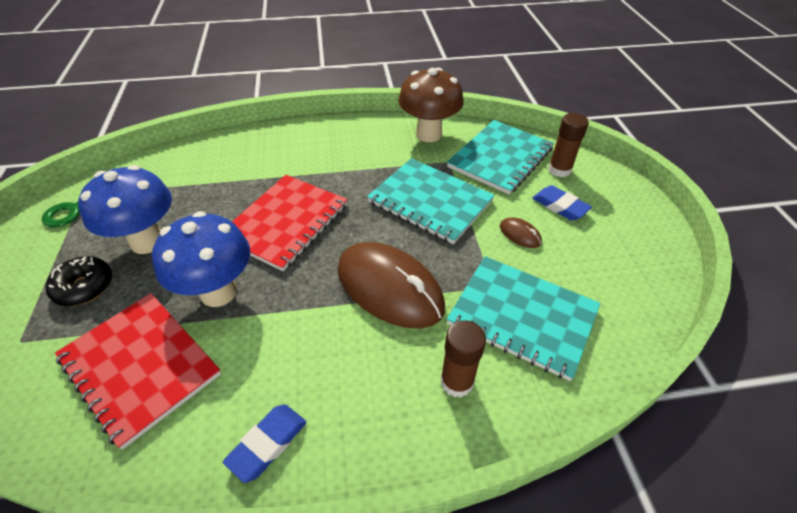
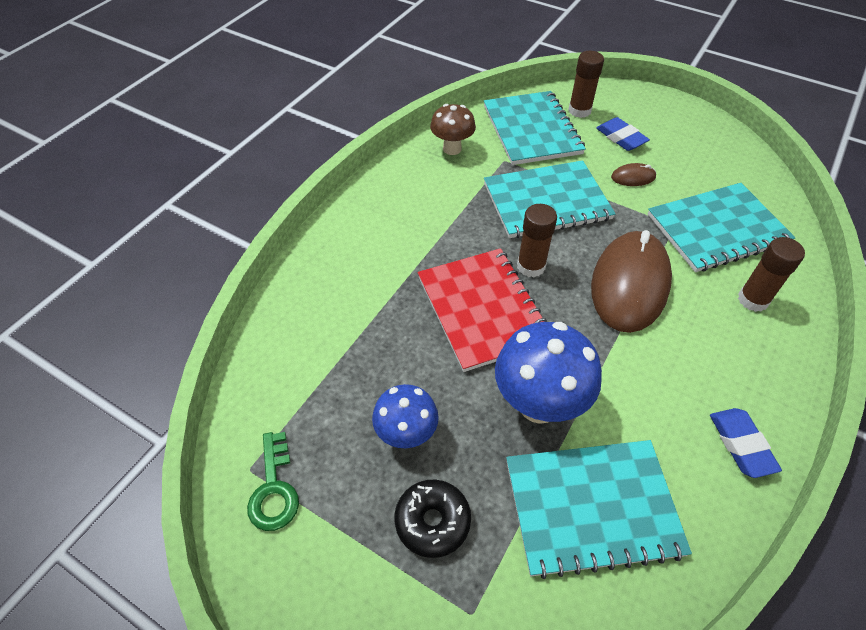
camera: 50 degrees left, 5 degrees up
red notebook [55,293,221,450] -> turquoise notebook [506,440,692,579]
blue mushroom [78,165,172,254] -> blue mushroom [372,384,439,448], size x0.62
brown mouse [338,242,445,329] -> brown mouse turned 60 degrees counterclockwise [591,230,672,333]
brown mushroom [398,68,464,142] -> brown mushroom [430,104,476,155], size x0.62
blue eraser [532,185,592,220] -> blue eraser turned 60 degrees clockwise [596,117,650,151]
none -> brown glue stick [517,204,557,277]

